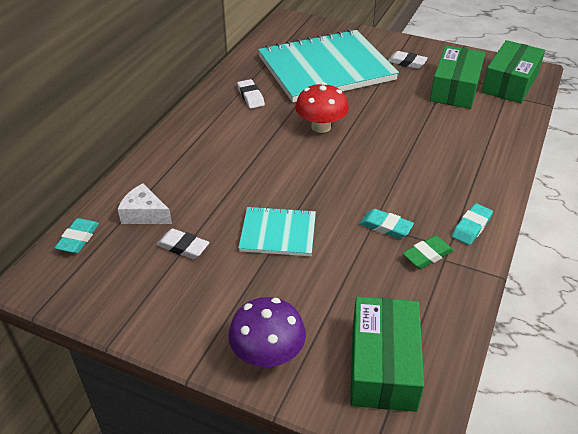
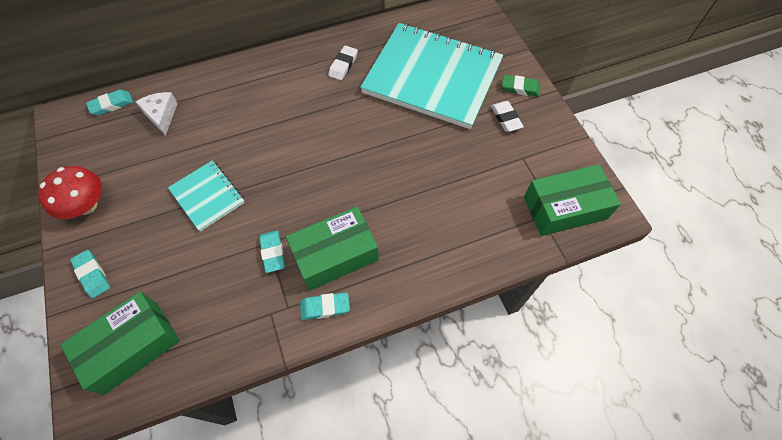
camera: 45 degrees right, 20 degrees up
white eraser [156,228,210,259] -> none
purple mushroom [228,297,306,367] -> turquoise eraser [70,250,110,298]
red mushroom [295,83,349,133] -> red mushroom moved to [38,166,102,219]
green eraser [402,235,454,269] -> green eraser moved to [502,75,541,97]
green box [430,46,485,109] -> green box moved to [286,207,379,291]

